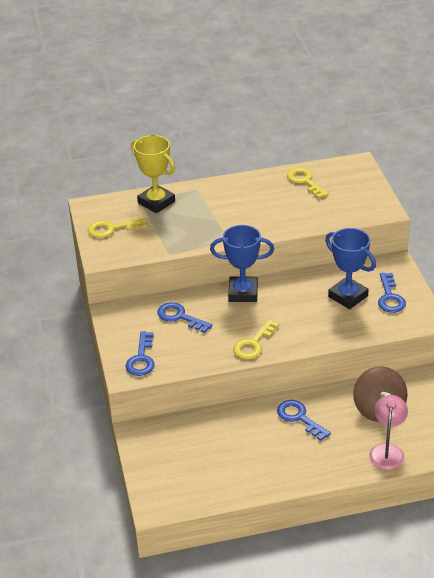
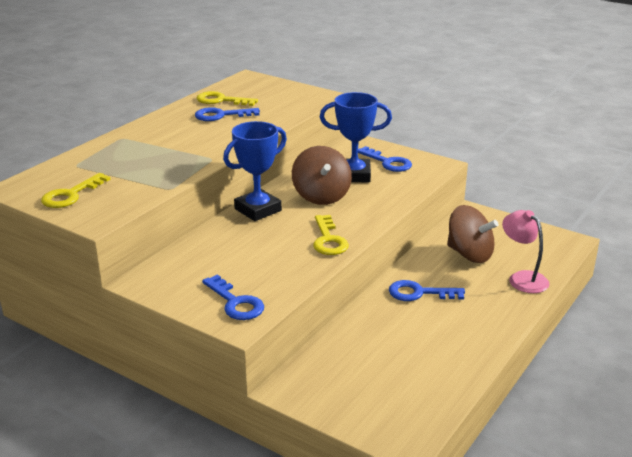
camera: 45 degrees left, 10 degrees down
yellow trophy [131,135,175,213] -> none
blue key [157,302,213,333] -> blue key moved to [195,107,260,121]
none -> brown spinning top [292,146,352,205]

